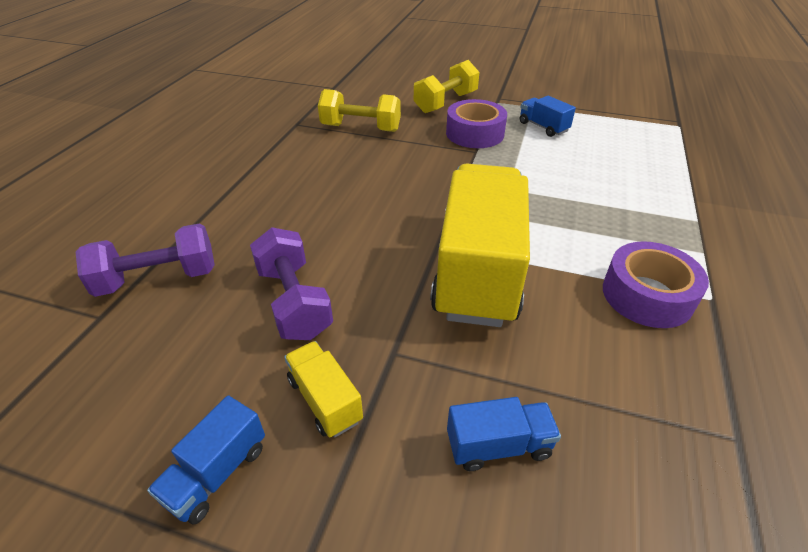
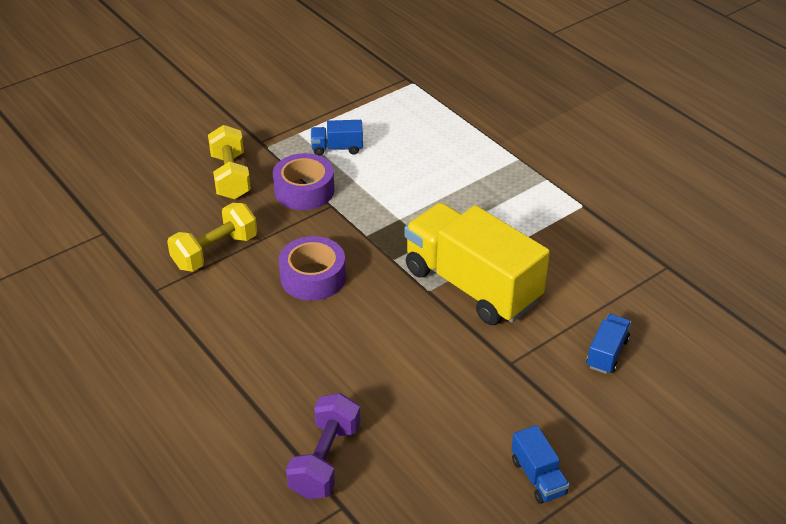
camera: 55 degrees left, 0 degrees up
purple dumbbell [250,227,333,340] -> none
yellow truck [284,341,363,438] -> none
purple tape [603,241,709,328] -> purple tape moved to [279,236,346,301]

